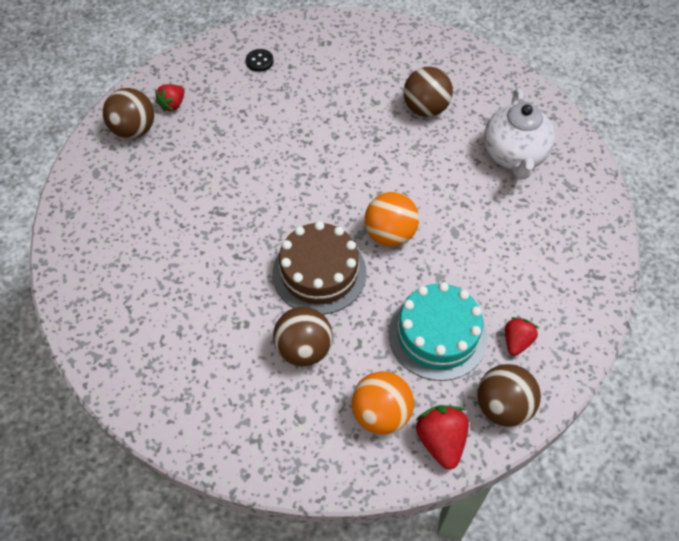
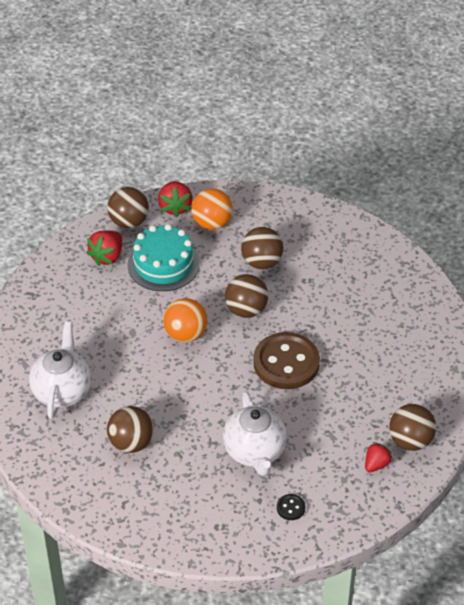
camera: 175 degrees left, 10 degrees down
brown cake [272,221,367,315] -> brown ball [225,274,268,318]
red strawberry [505,317,538,356] -> red strawberry [86,230,122,266], size x1.50
none -> white teapot [223,391,287,476]
none -> brown button [253,332,320,389]

